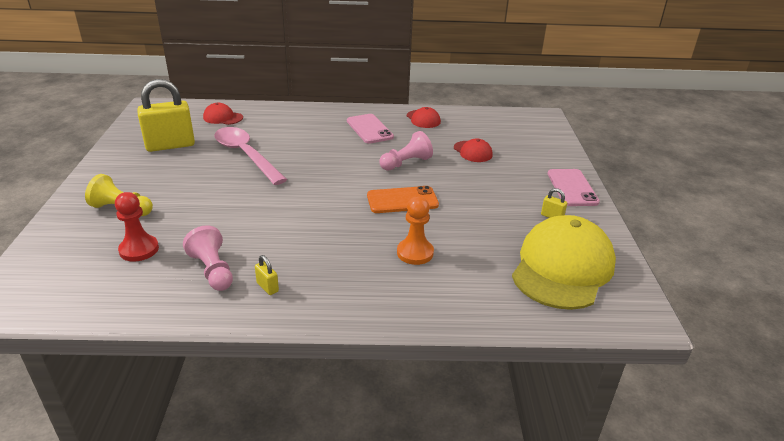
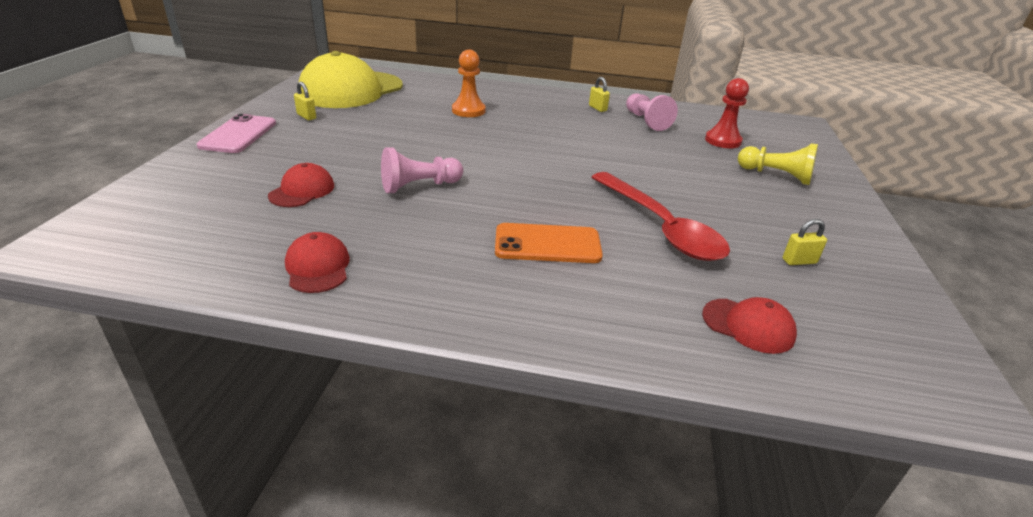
camera: 170 degrees left, 0 degrees up
yellow padlock [137,79,195,152] -> yellow padlock [782,219,827,265], size x0.41
pink spoon [214,127,287,185] -> red spoon [592,172,730,261]
pink phone [347,114,394,144] -> none
orange phone [367,186,439,213] -> orange phone moved to [495,223,603,263]
red cap [454,138,493,162] -> red cap turned 45 degrees clockwise [268,163,334,207]

